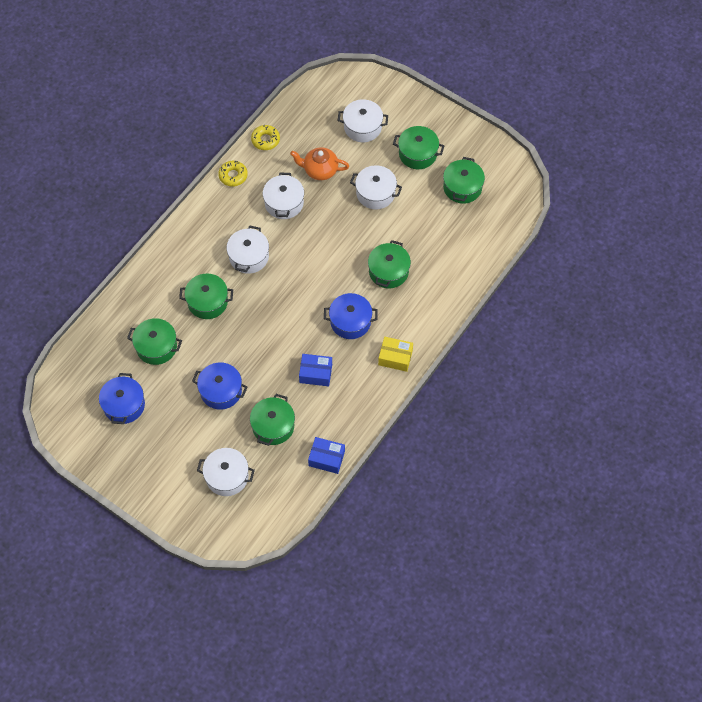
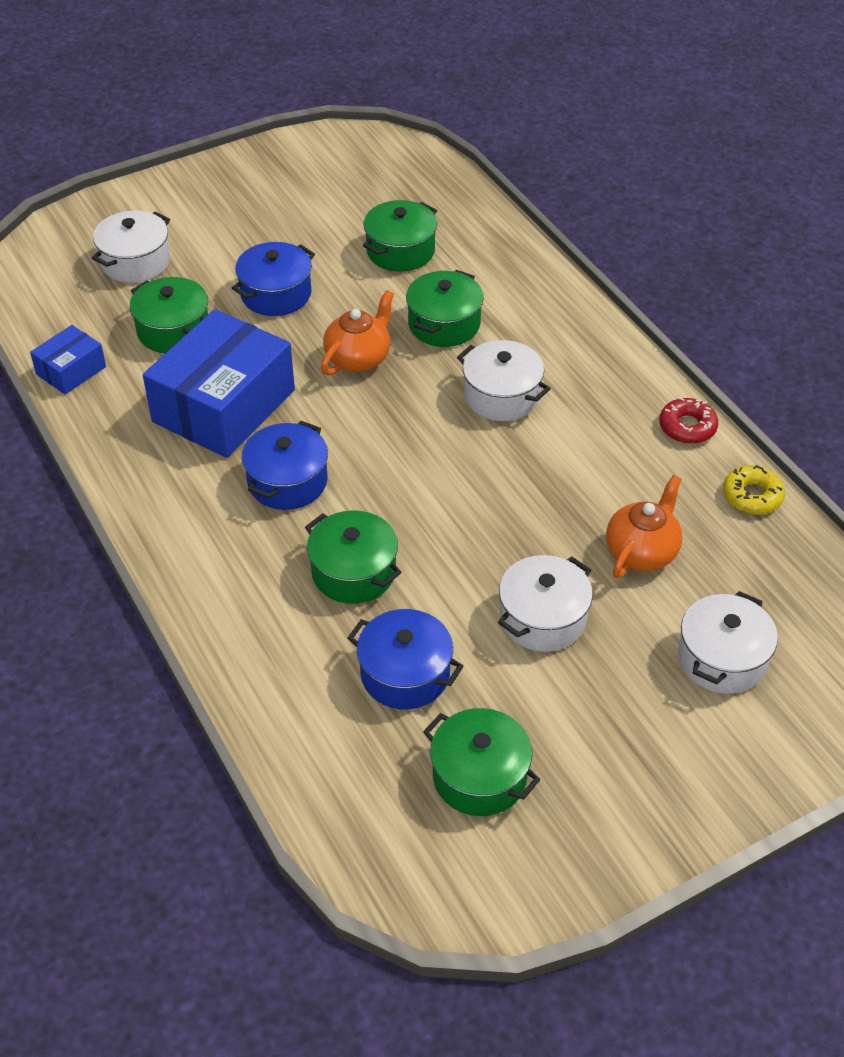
camera: 115 degrees right, 15 degrees down
blue pot [99,373,145,424] -> blue pot moved to [348,609,464,710]
yellow donut [218,161,248,187] -> red donut [659,397,718,444]
white pot [263,173,304,219] -> none
blue box [299,354,332,386] -> blue box [143,309,295,458], size x2.06
yellow box [378,337,413,372] -> none
green pot [393,126,444,169] -> none
none -> orange teapot [321,290,394,375]

